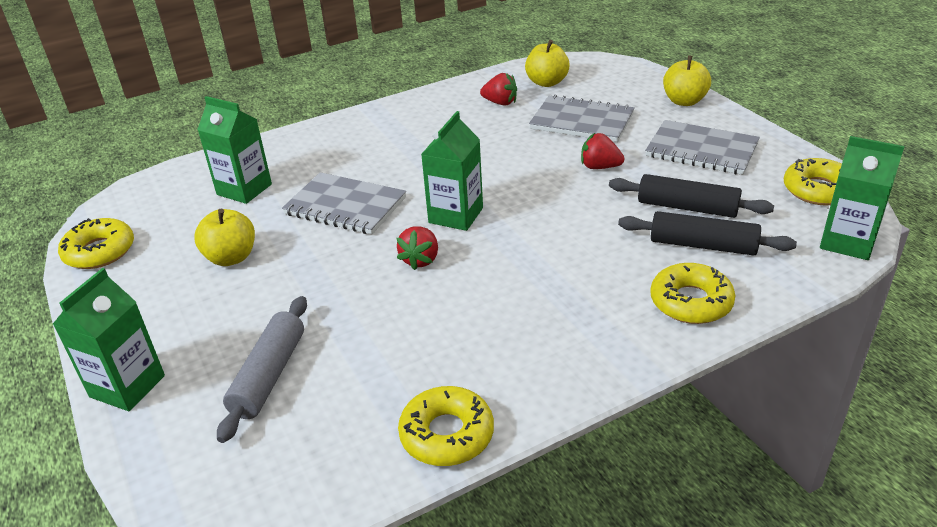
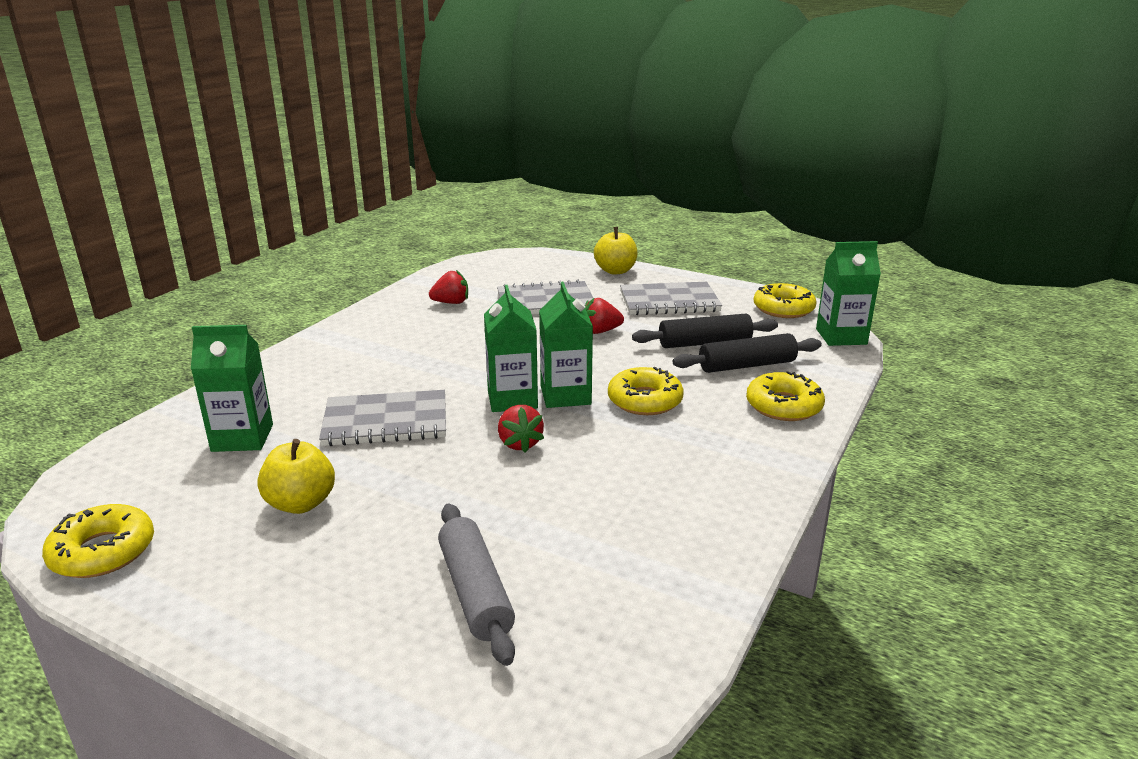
camera: 35 degrees left, 10 degrees down
green carton [53,268,165,411] -> green carton moved to [539,282,593,408]
yellow donut [398,386,494,466] -> yellow donut moved to [608,367,684,415]
yellow apple [525,40,570,87] -> none

